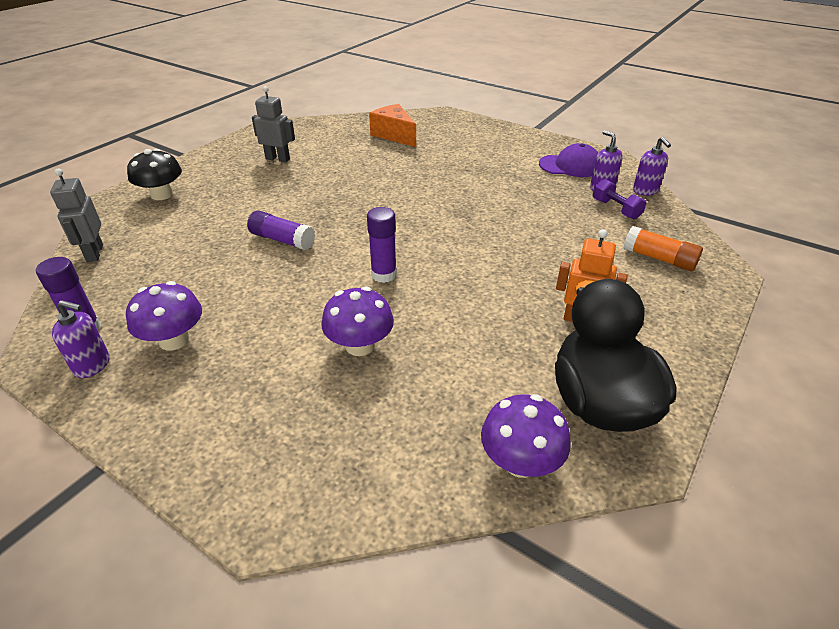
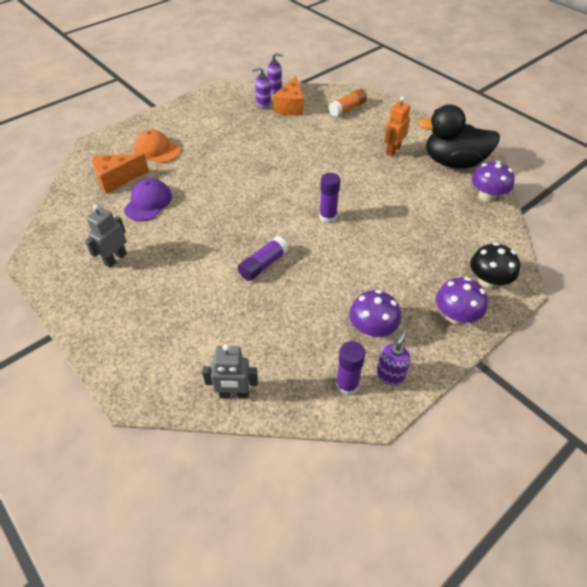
camera: 75 degrees left, 10 degrees up
black mushroom [127,149,182,200] -> black mushroom moved to [470,242,520,289]
purple mushroom [321,287,394,356] -> purple mushroom moved to [436,277,488,324]
purple cap [539,143,598,177] -> purple cap moved to [124,178,172,221]
purple dumbbell [593,179,647,219] -> orange cheese [273,76,304,116]
none -> orange cap [133,129,180,163]

